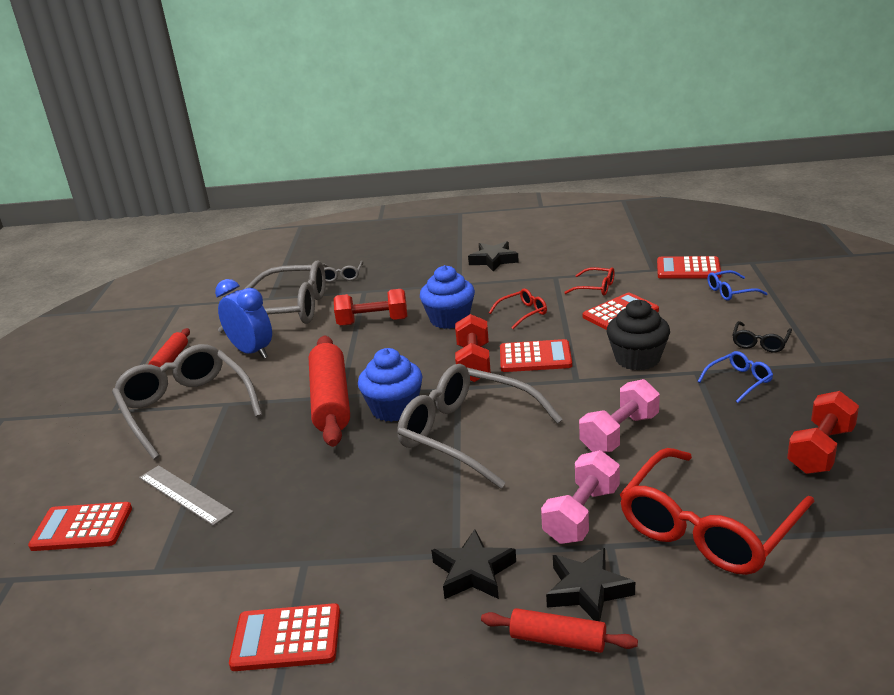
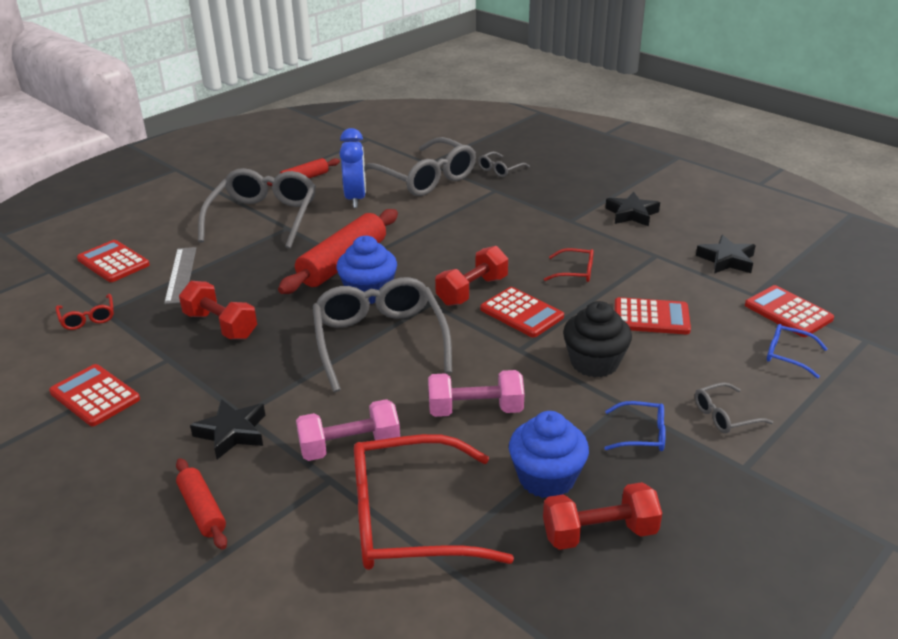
camera: 40 degrees right, 5 degrees up
red dumbbell [334,289,407,326] -> red dumbbell moved to [179,281,257,339]
blue cupcake [420,265,475,329] -> blue cupcake moved to [509,411,589,498]
black star [546,548,635,621] -> black star moved to [696,235,756,274]
red glasses [564,267,615,296] -> red glasses moved to [55,294,114,330]
black glasses [732,321,792,353] -> grey glasses [695,382,773,433]

